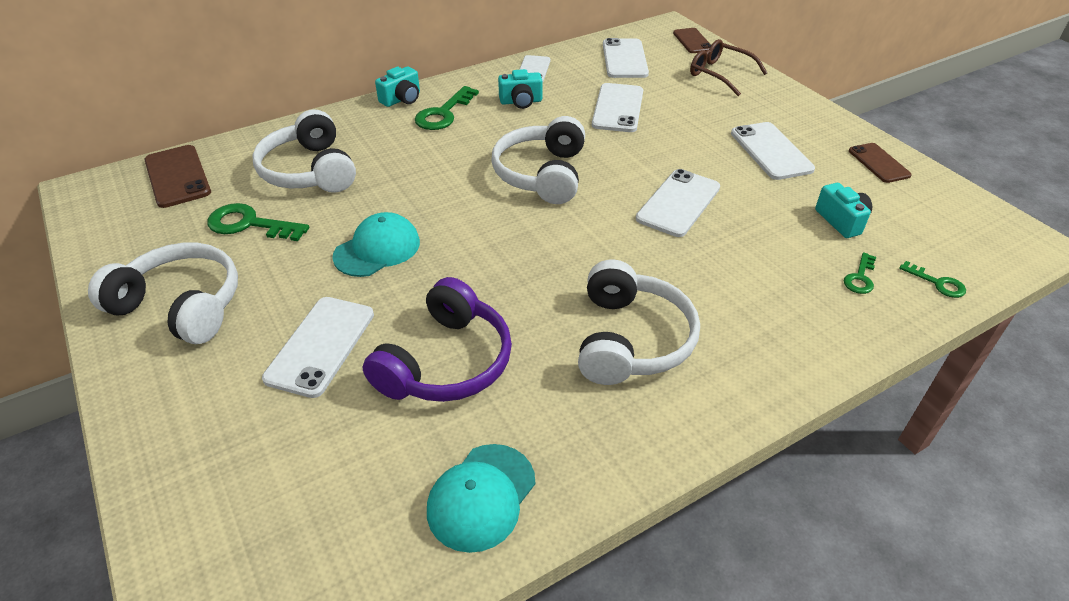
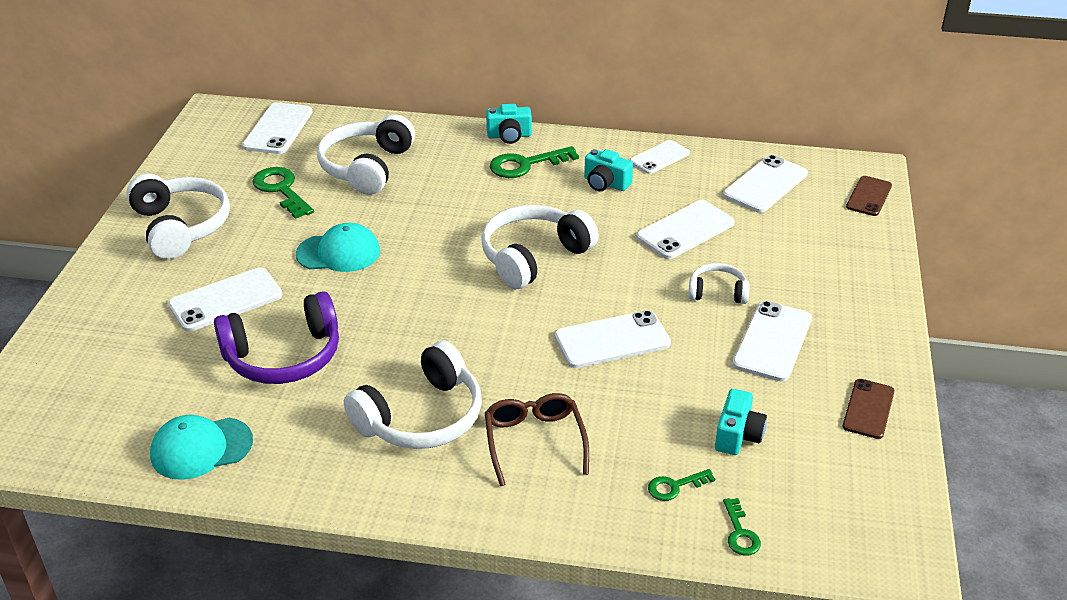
camera: 40 degrees right, 5 degrees down
brown phone [145,145,211,208] -> white phone [242,102,312,154]
brown glasses [690,39,767,96] -> brown glasses moved to [485,393,589,486]
none -> white headphones [688,263,749,304]

